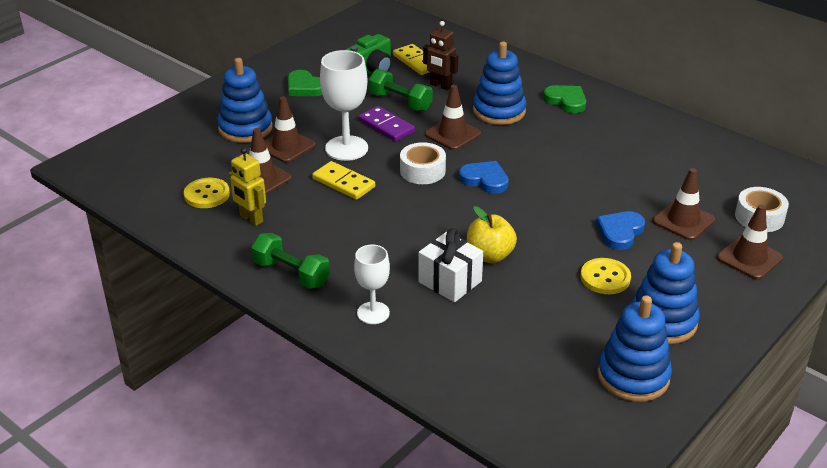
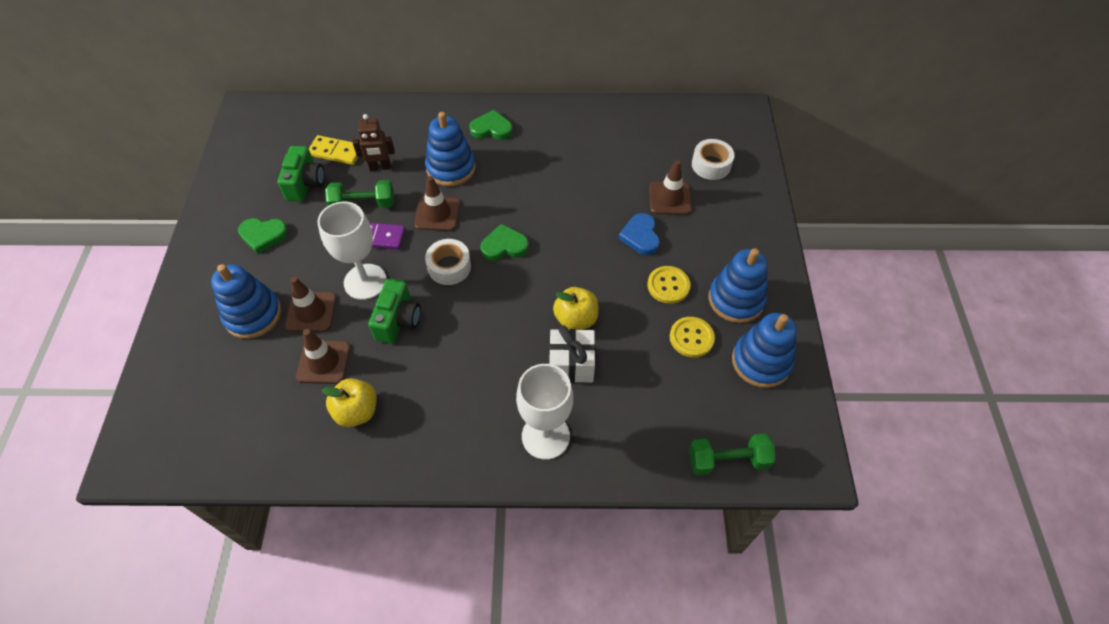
camera: 40 degrees left, 20 degrees up
yellow button [184,178,230,208] -> yellow button moved to [670,317,715,358]
yellow robot [229,148,266,226] -> yellow apple [321,378,377,427]
green dumbbell [251,233,330,289] -> green dumbbell moved to [689,433,776,476]
yellow domino [312,161,375,200] -> green camera [368,279,421,344]
white goblet [354,245,390,324] -> white goblet [516,364,573,460], size x1.60
blue heart [459,161,509,194] -> green heart [480,224,529,261]
brown traffic cone [717,205,783,280] -> none

